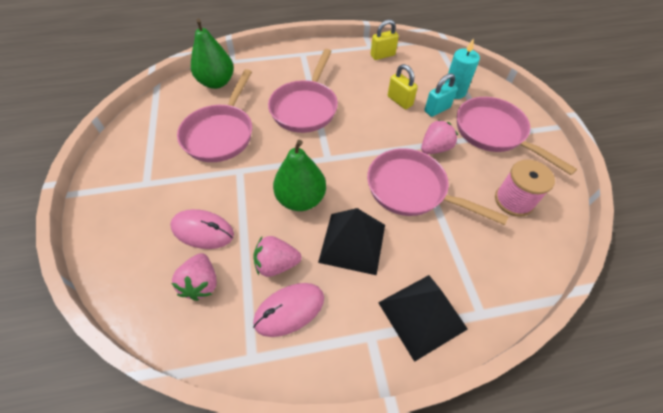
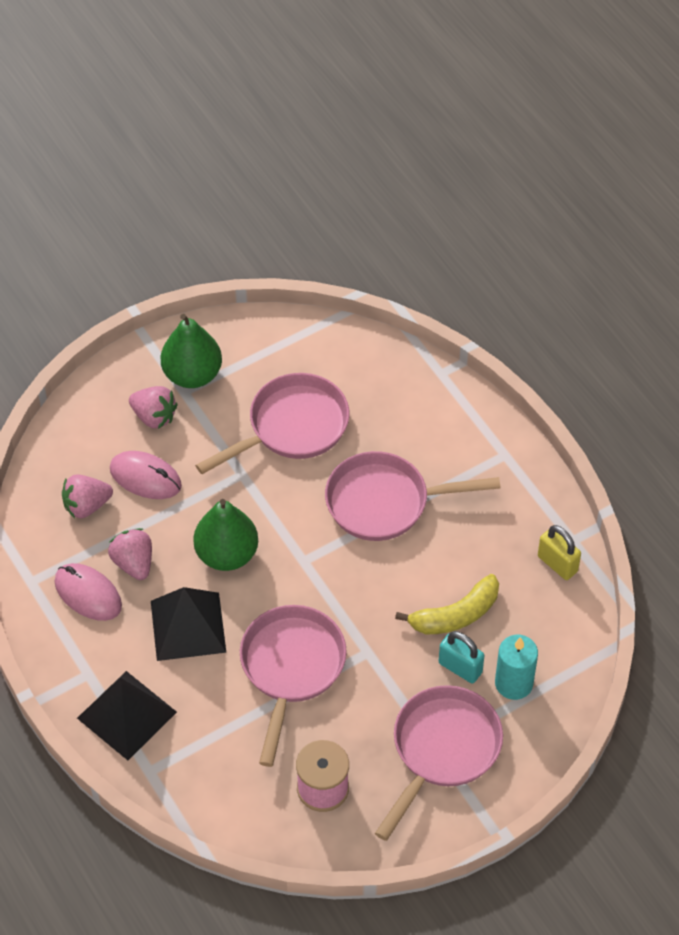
camera: 70 degrees right, 0 degrees up
pink mouse [170,209,234,249] -> pink mouse turned 60 degrees counterclockwise [110,451,182,499]
pink pan [177,69,252,162] -> pink pan turned 150 degrees clockwise [195,373,350,474]
green pear [191,18,234,89] -> green pear moved to [161,314,222,388]
yellow padlock [388,64,418,109] -> yellow banana [395,574,499,634]
pink strawberry [421,120,458,154] -> pink strawberry moved to [129,386,178,429]

